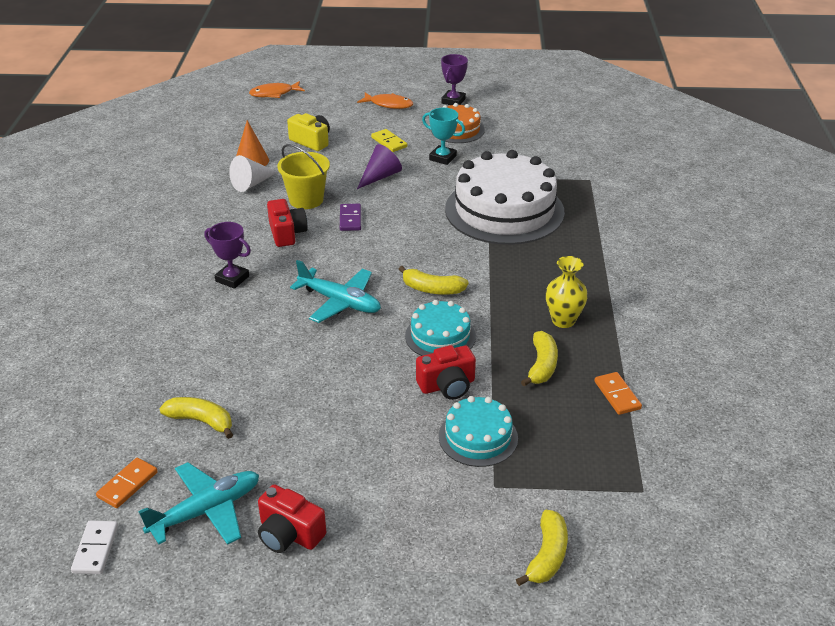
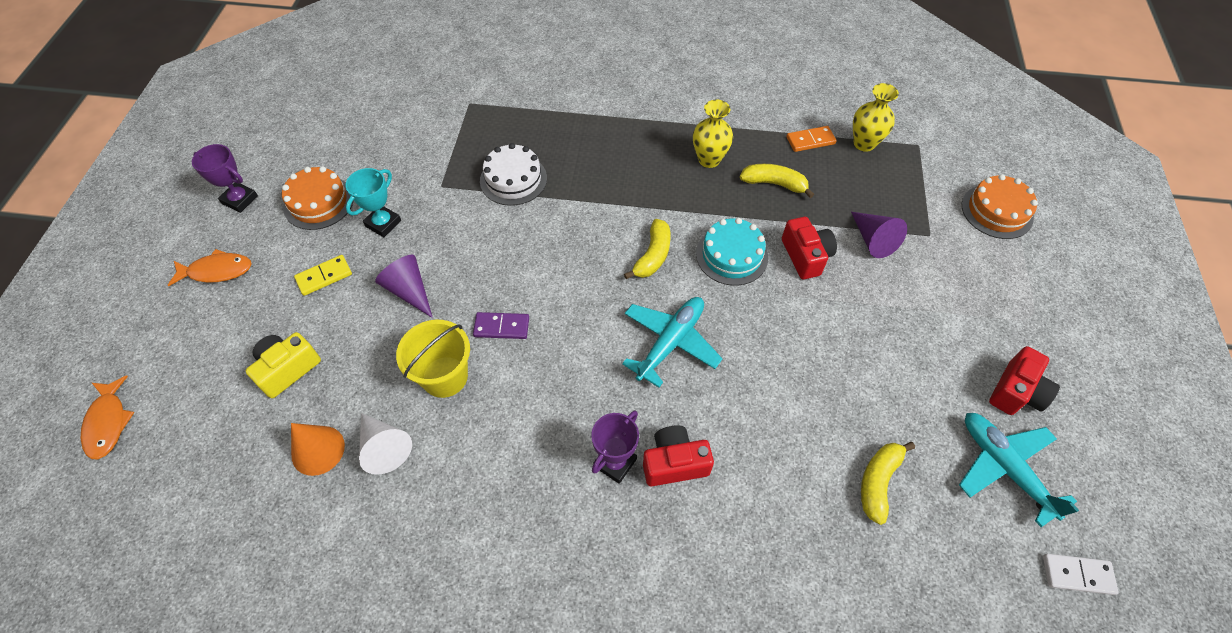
camera: 85 degrees left, 20 degrees up
orange domino [96,458,158,508] -> none
red camera [267,199,308,247] -> red camera moved to [643,425,714,486]
orange fish [357,93,413,109] -> orange fish turned 60 degrees clockwise [168,249,252,286]
turquoise cake [439,396,518,467] -> purple cone [851,212,907,258]
white cake [445,150,565,245] -> white cake [480,143,547,206], size x0.51
yellow banana [516,510,568,586] -> orange cake [962,174,1038,239]
none -> yellow vase [853,83,899,152]

